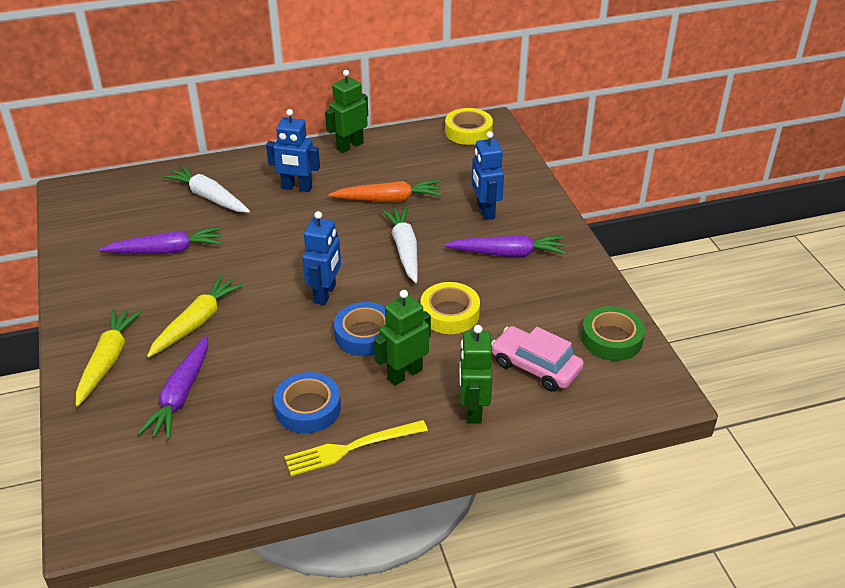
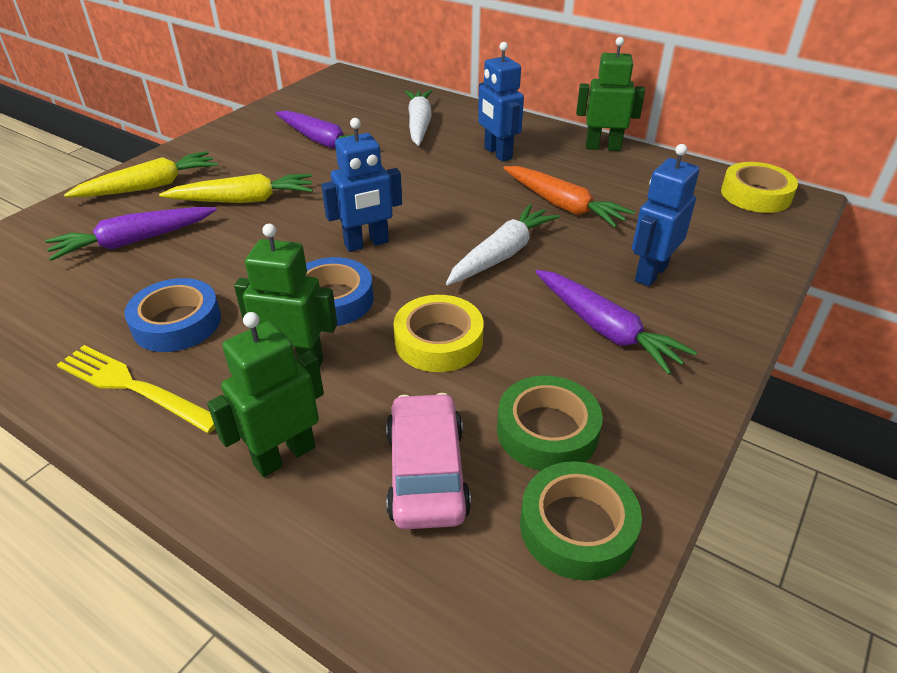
camera: 50 degrees right, 0 degrees up
none -> green tape [497,376,603,471]

